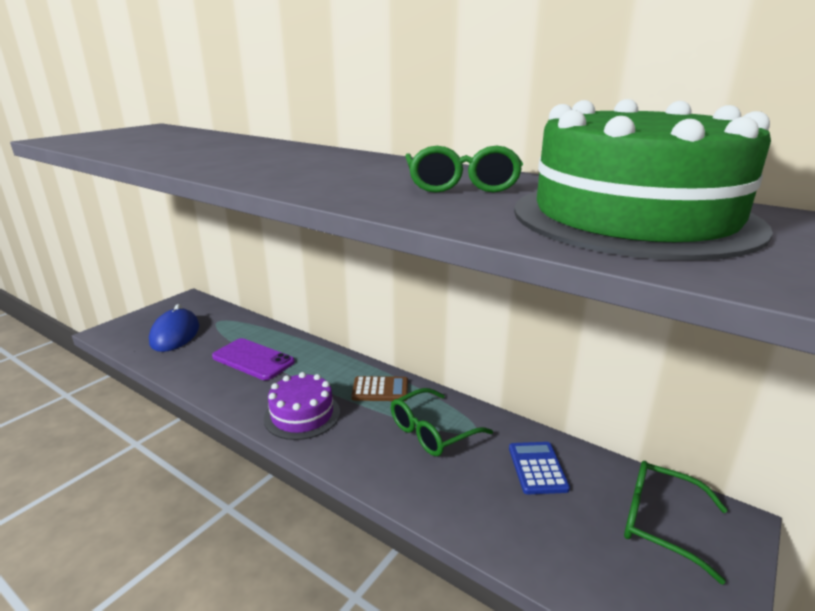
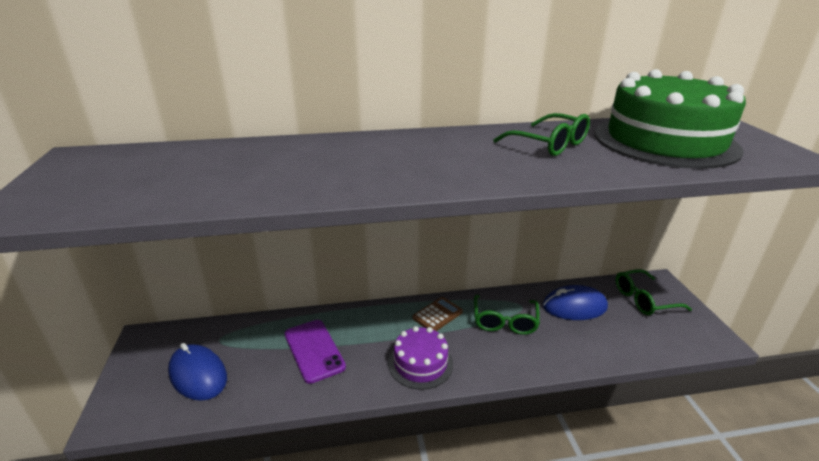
camera: 45 degrees left, 5 degrees up
purple phone [212,338,295,380] -> purple phone turned 75 degrees clockwise [284,320,346,384]
blue calculator [509,442,570,495] -> blue mouse [543,285,608,320]

